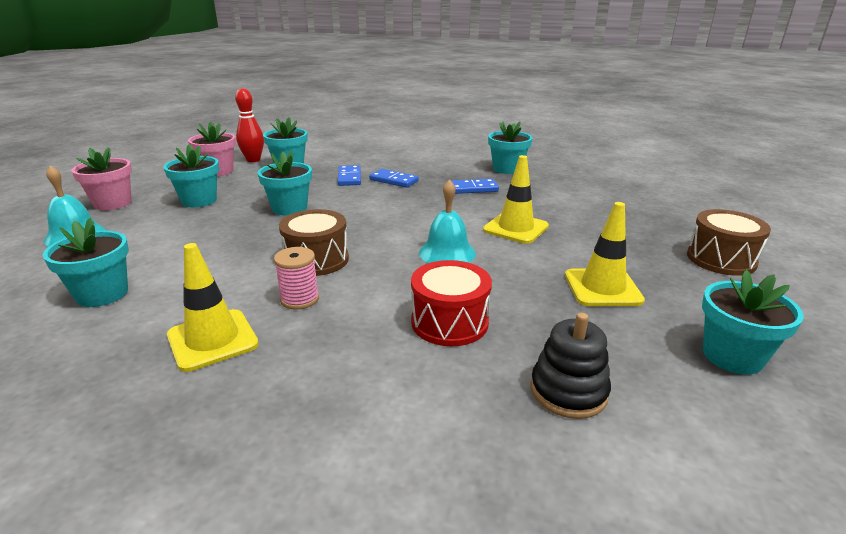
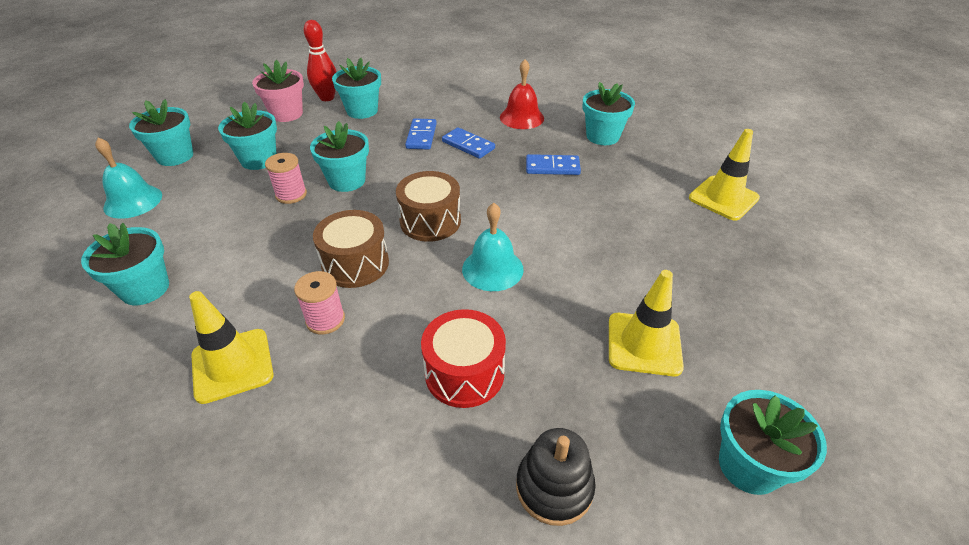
camera: 10 degrees right, 15 degrees up
pink flower pot [71,147,132,210] -> turquoise flower pot [129,99,193,166]
yellow traffic cone [483,155,549,244] -> yellow traffic cone moved to [689,129,760,221]
brown drum [687,209,771,276] -> brown drum moved to [396,171,461,242]
none -> pink spool [265,153,307,204]
none -> red bell [500,59,544,129]

